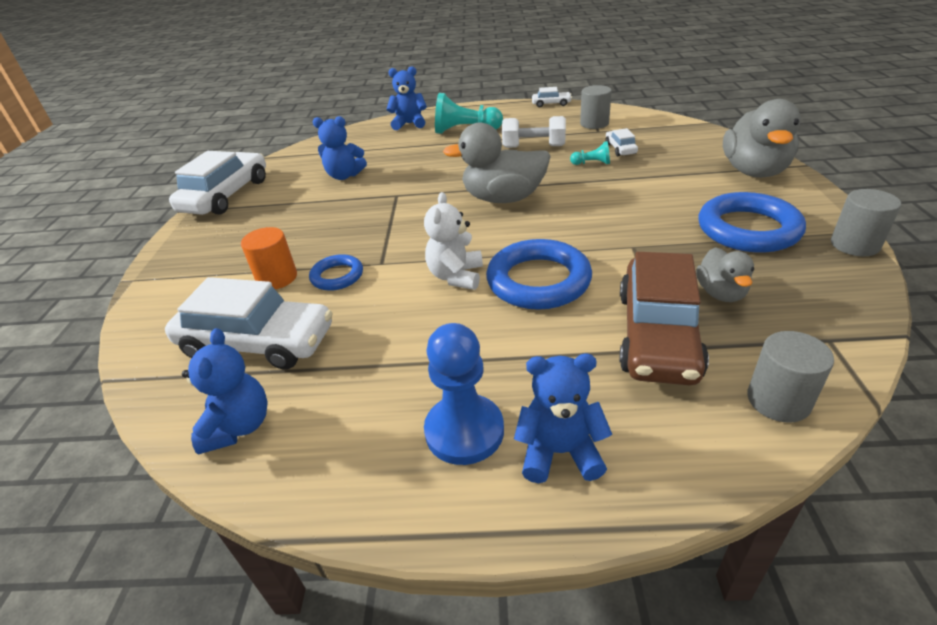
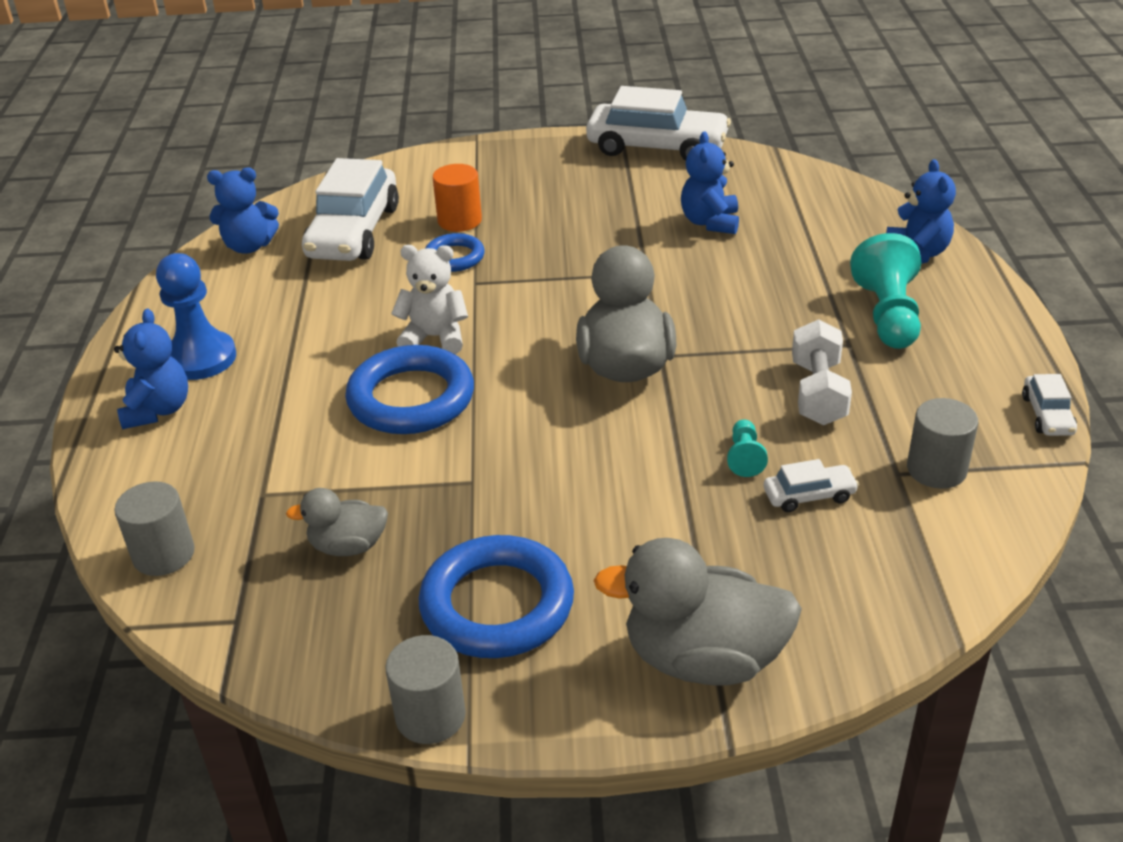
camera: 85 degrees right, 0 degrees up
brown car [619,252,709,385] -> none

